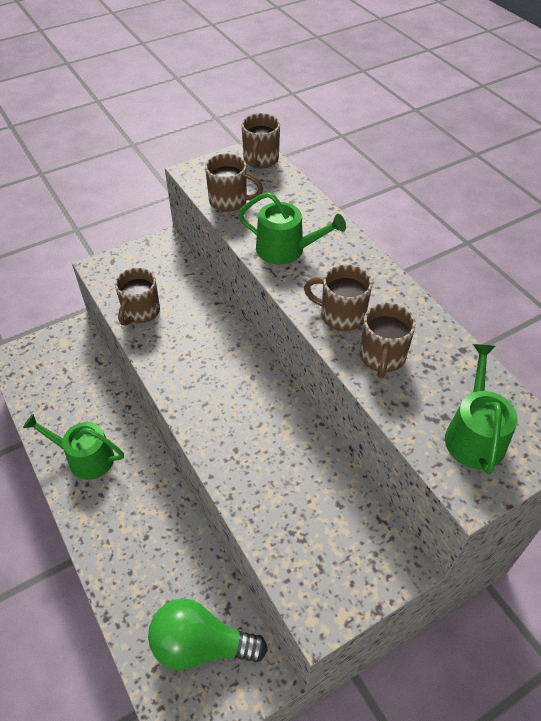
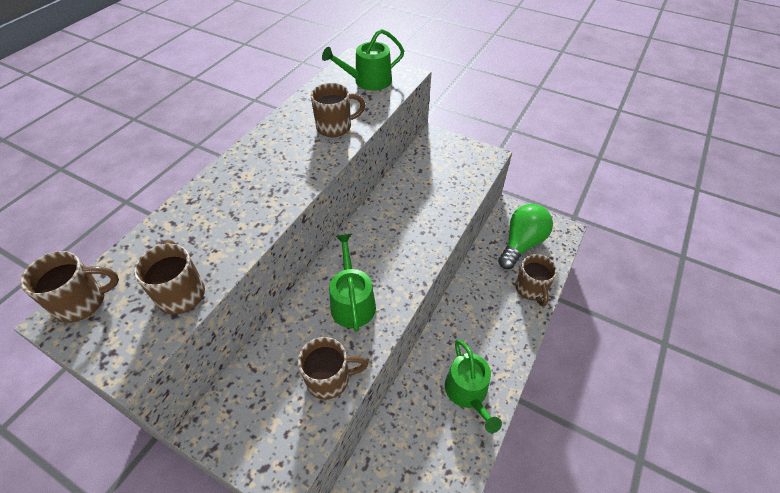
camera: 120 degrees left, 0 degrees up
green light bulb [148,599,268,670] -> green light bulb turned 120 degrees counterclockwise [498,204,553,269]
green watering can [239,192,346,264] -> green watering can moved to [329,234,376,332]
brown mug [304,264,372,331] -> brown mug moved to [515,254,557,307]

